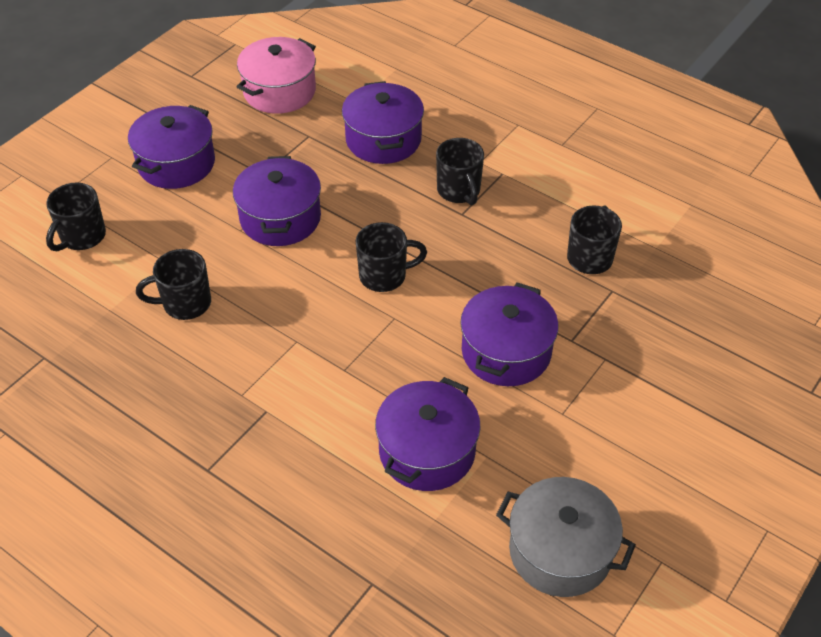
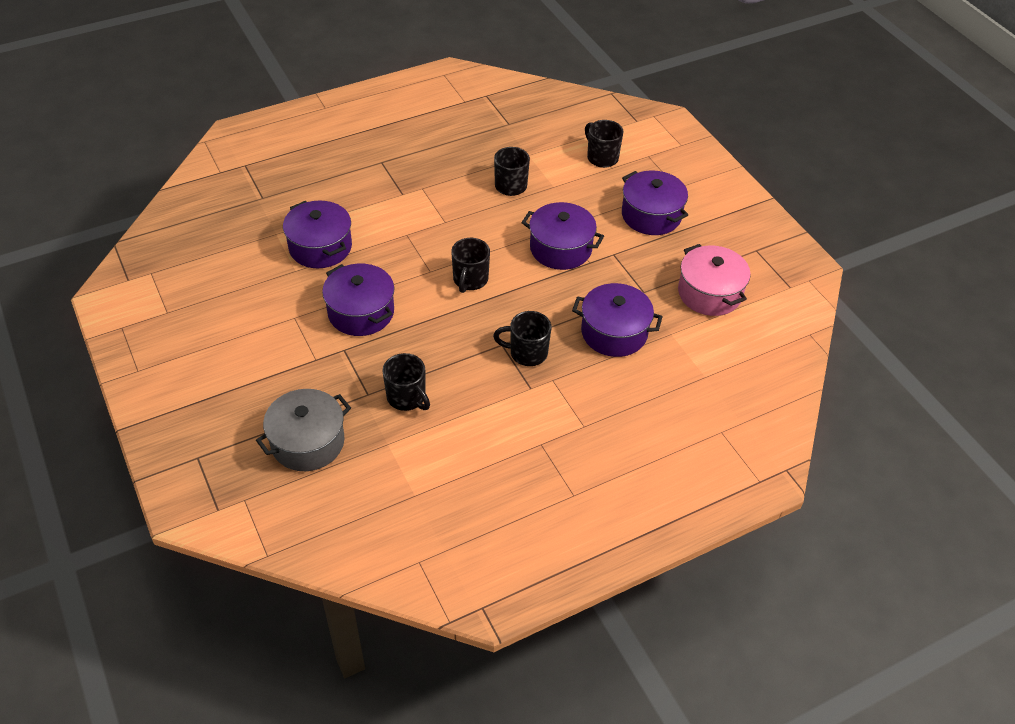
camera: 115 degrees right, 0 degrees up
grey pot [496,477,636,597] -> grey pot moved to [256,389,351,471]

